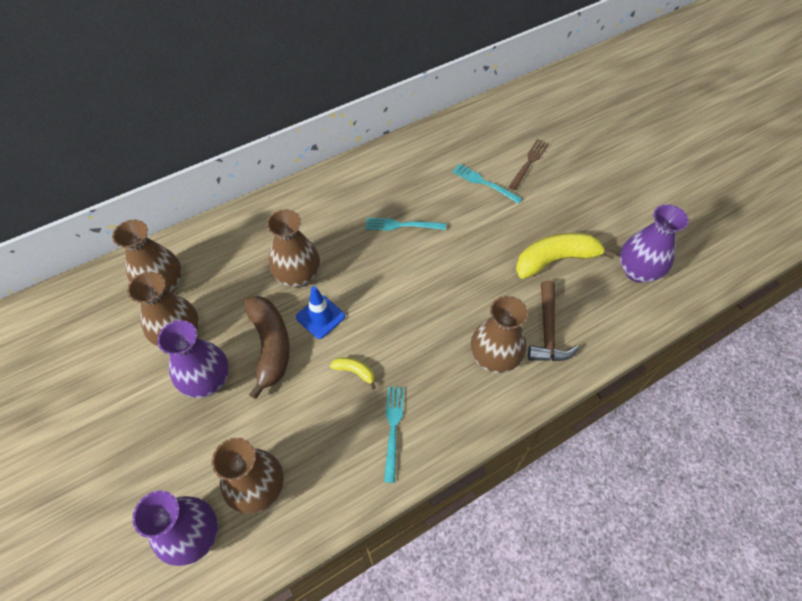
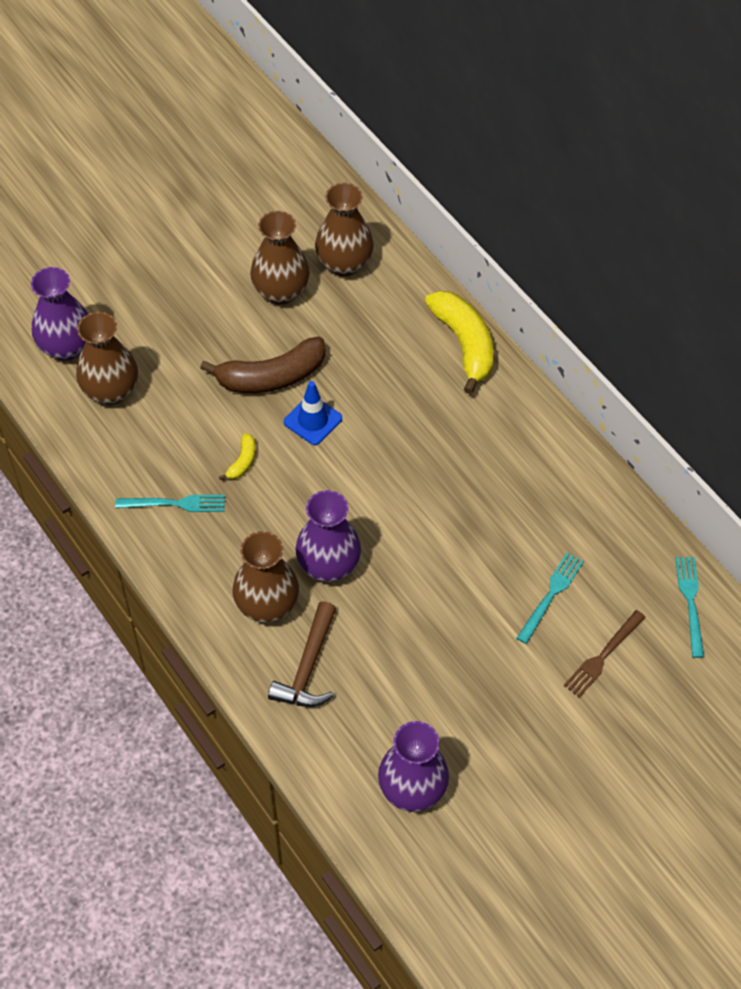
camera: 85 degrees right, 0 degrees up
purple vase [157,320,229,398] -> purple vase moved to [295,490,361,582]
brown vase [267,209,320,287] -> none
turquoise fork [366,218,446,231] -> turquoise fork moved to [675,557,704,658]
brown fork [509,139,549,190] -> brown fork turned 105 degrees clockwise [564,610,645,698]
yellow banana [516,233,616,279] -> yellow banana moved to [425,291,494,394]
brown hammer [528,280,579,361] -> brown hammer turned 75 degrees counterclockwise [268,601,336,707]

